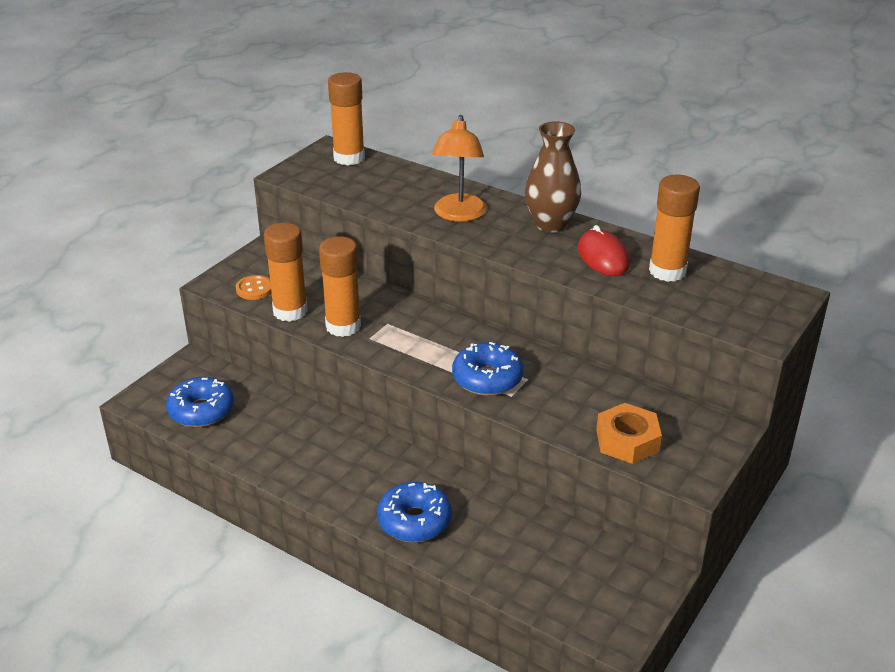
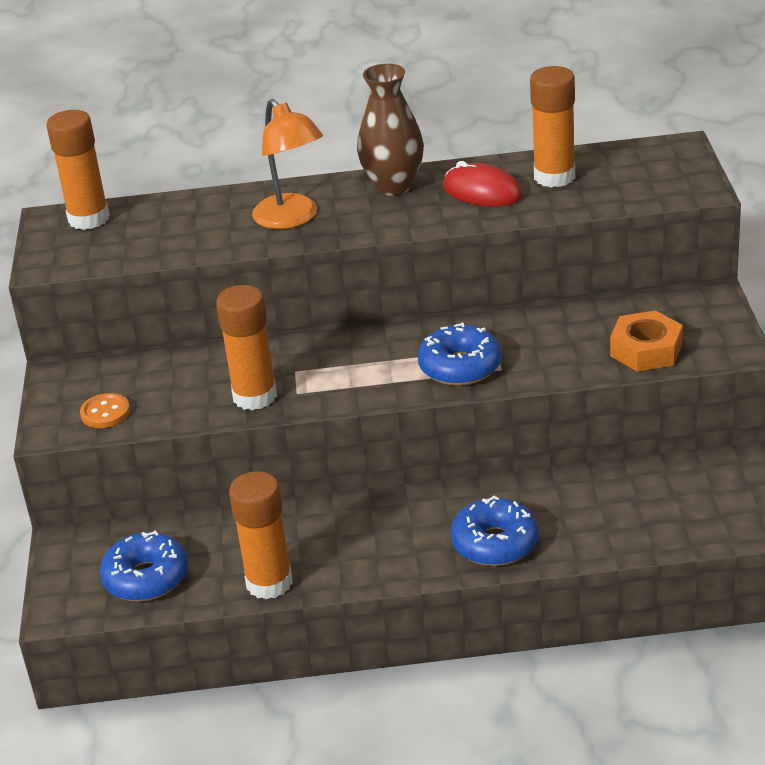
camera: 35 degrees left, 0 degrees up
orange glue stick [264,223,308,322] -> orange glue stick moved to [229,471,293,599]

